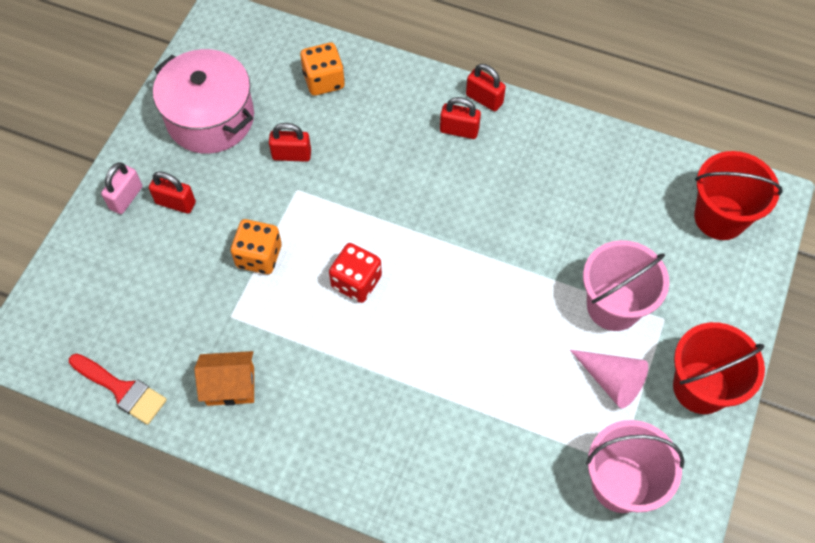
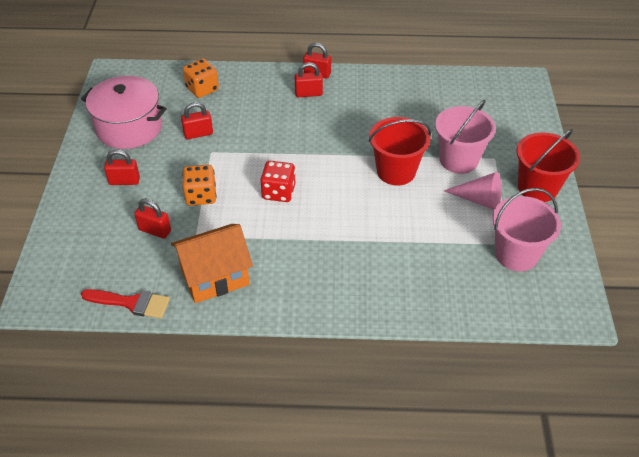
camera: 20 degrees left, 15 degrees down
pink padlock [101,162,142,214] -> none
orange house [194,351,254,406] -> orange house [171,224,253,303], size x1.55
red bucket [694,151,783,240] -> red bucket moved to [369,117,431,185]
none -> red padlock [134,198,171,239]

